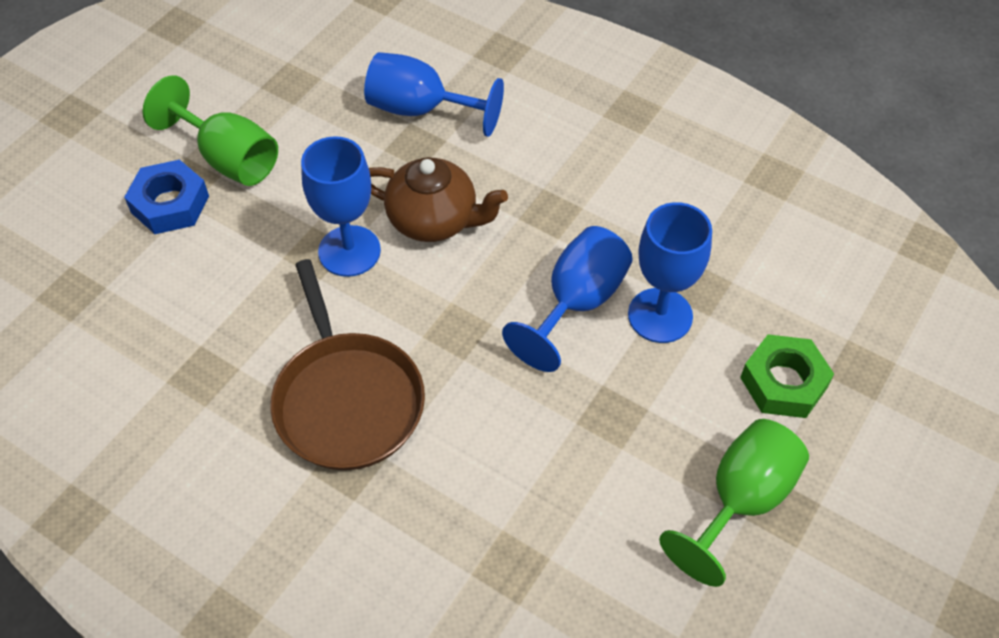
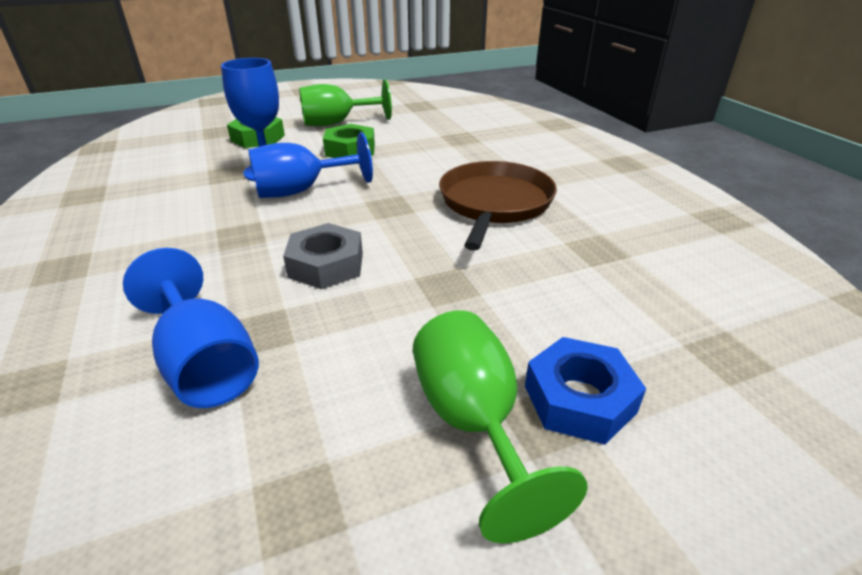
camera: 145 degrees left, 20 degrees down
blue goblet [301,136,381,277] -> none
brown teapot [369,157,508,242] -> grey nut [283,223,363,289]
none -> green nut [323,124,375,158]

